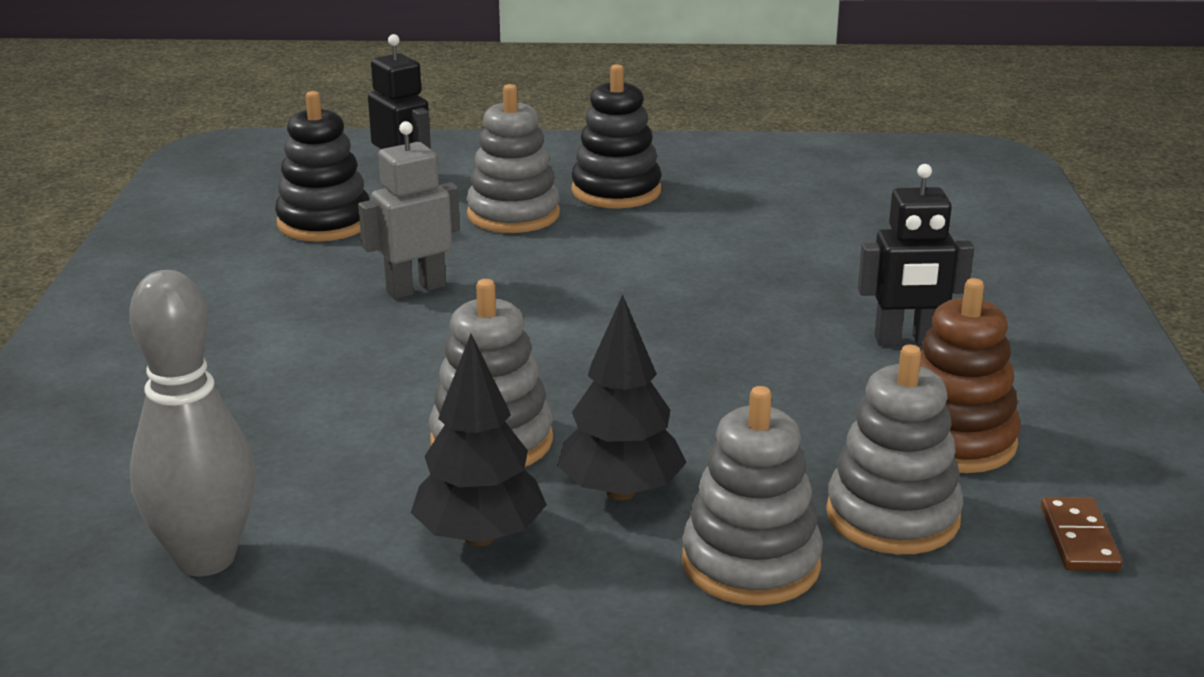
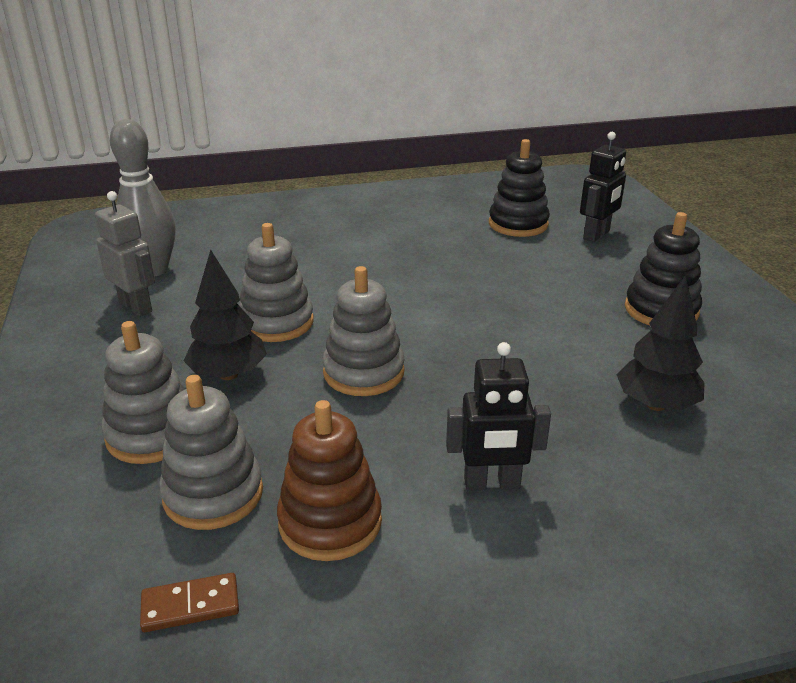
camera: 75 degrees right, 5 degrees up
grey robot [358,121,460,299] -> grey robot moved to [95,191,155,317]
black tree [411,334,547,546] -> black tree moved to [617,275,705,411]
grey stacking toy [467,84,560,233] -> grey stacking toy moved to [323,266,405,396]
black robot [858,164,974,346] -> black robot turned 75 degrees counterclockwise [446,342,551,491]

